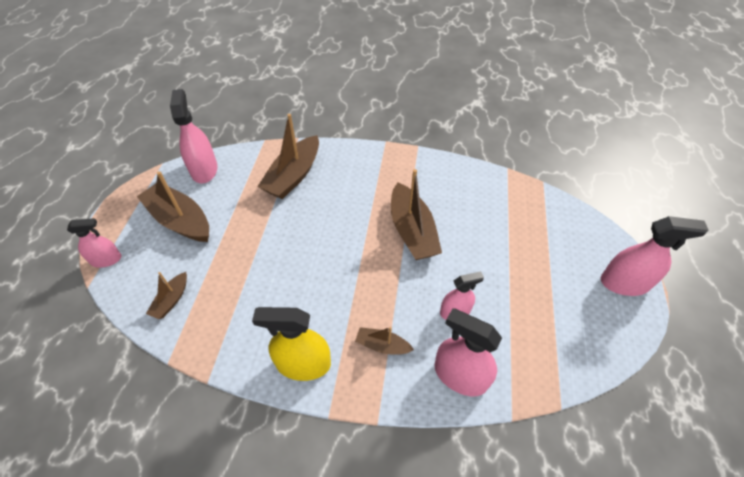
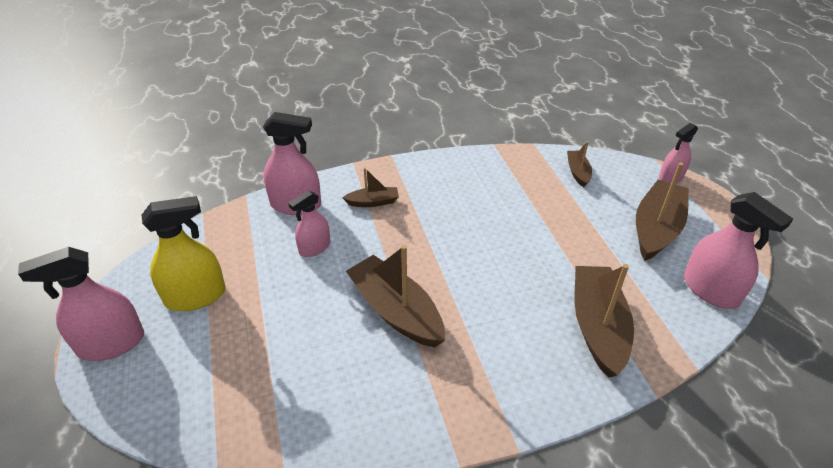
camera: 155 degrees right, 10 degrees down
brown boat [137,171,209,242] -> brown boat turned 75 degrees counterclockwise [636,162,689,261]
yellow spray bottle [252,307,331,381] -> yellow spray bottle moved to [142,196,225,311]

